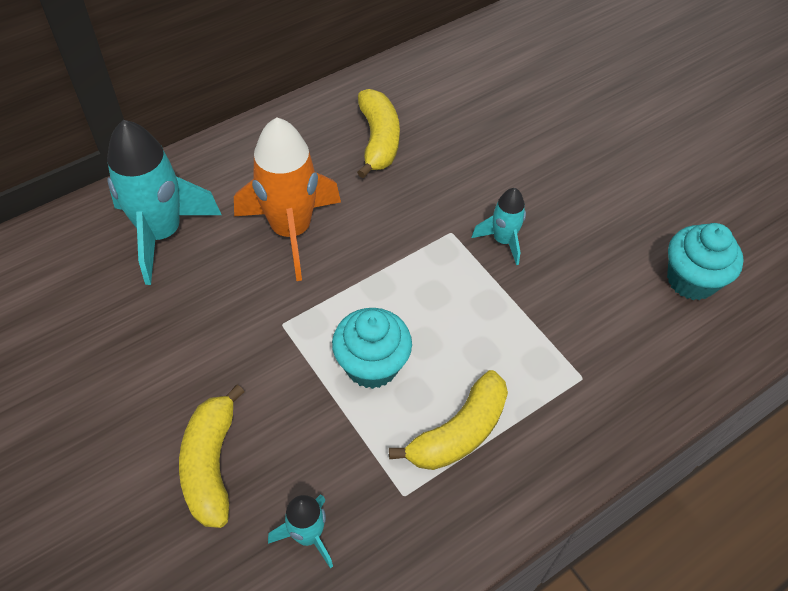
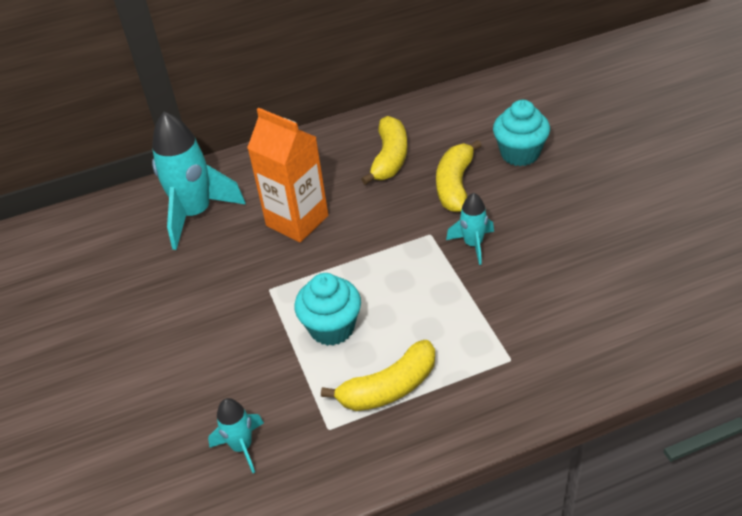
camera: 20 degrees right, 10 degrees down
yellow banana [179,384,245,528] -> yellow banana moved to [436,140,482,212]
orange rocket [234,117,341,281] -> orange carton [247,108,328,243]
turquoise cupcake [667,223,744,300] -> turquoise cupcake moved to [493,100,550,166]

